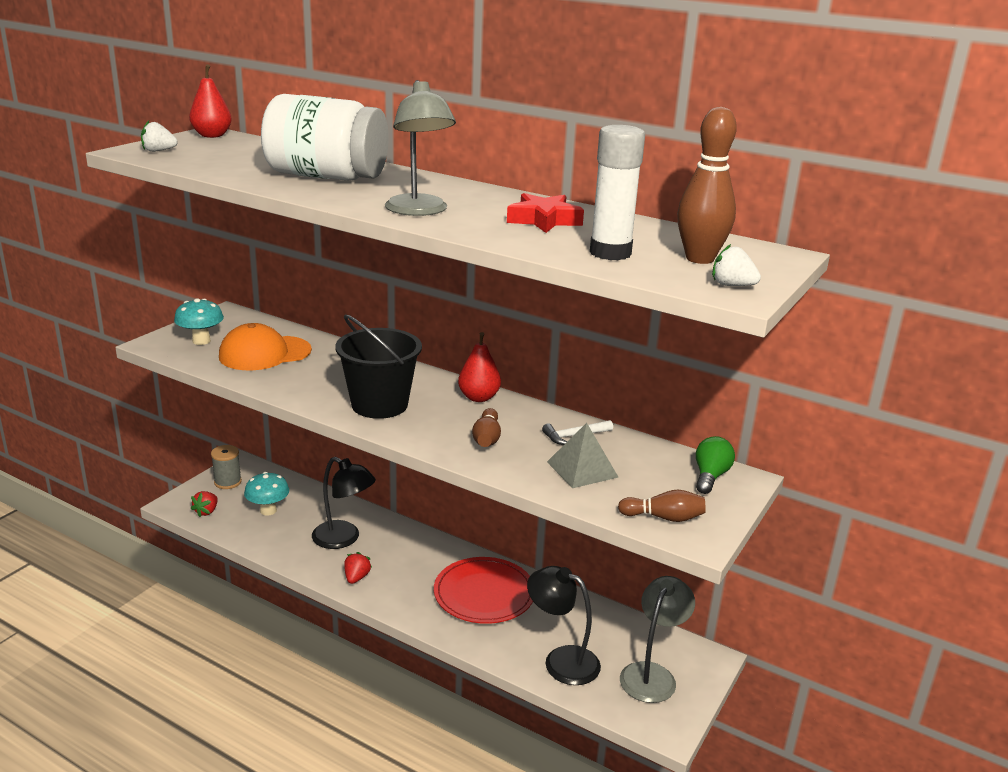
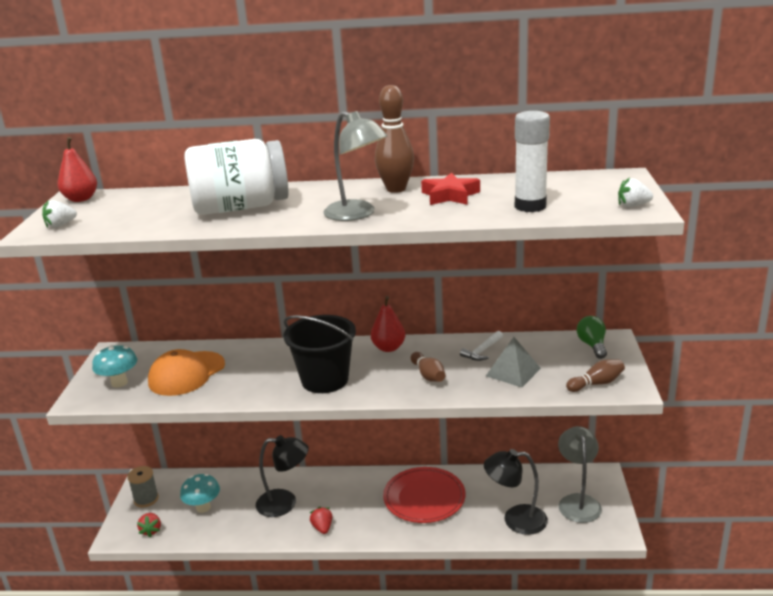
camera: 25 degrees left, 0 degrees up
brown bowling pin [677,107,737,264] -> brown bowling pin moved to [375,85,414,193]

